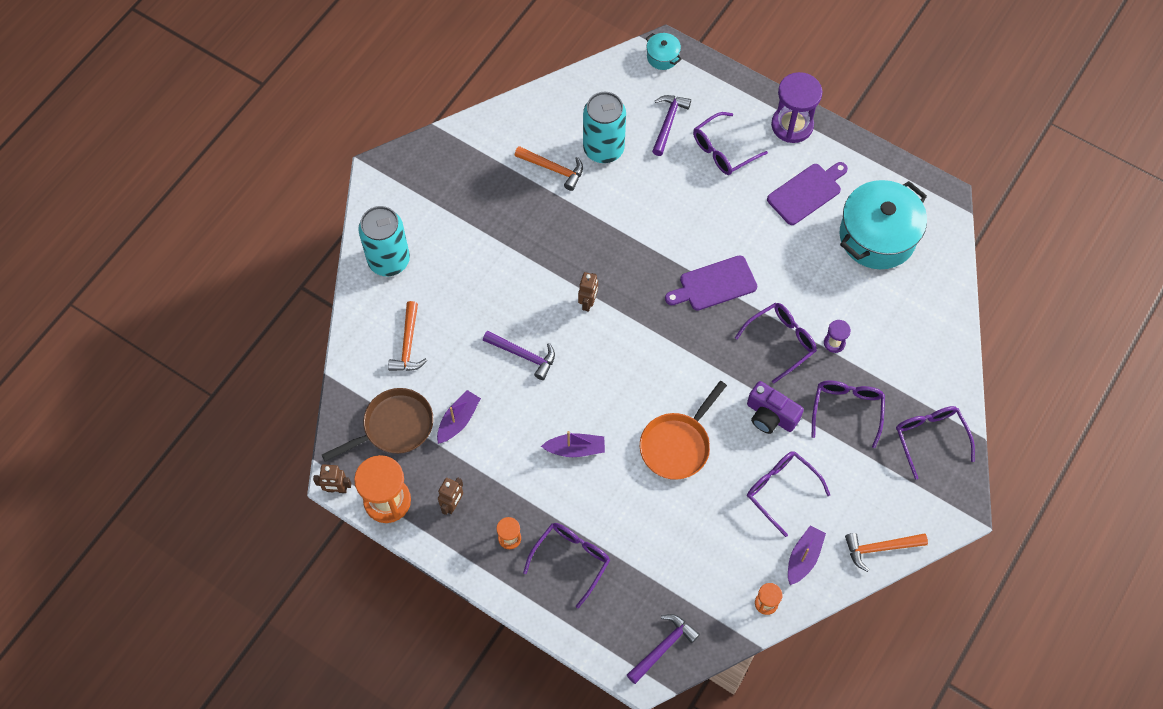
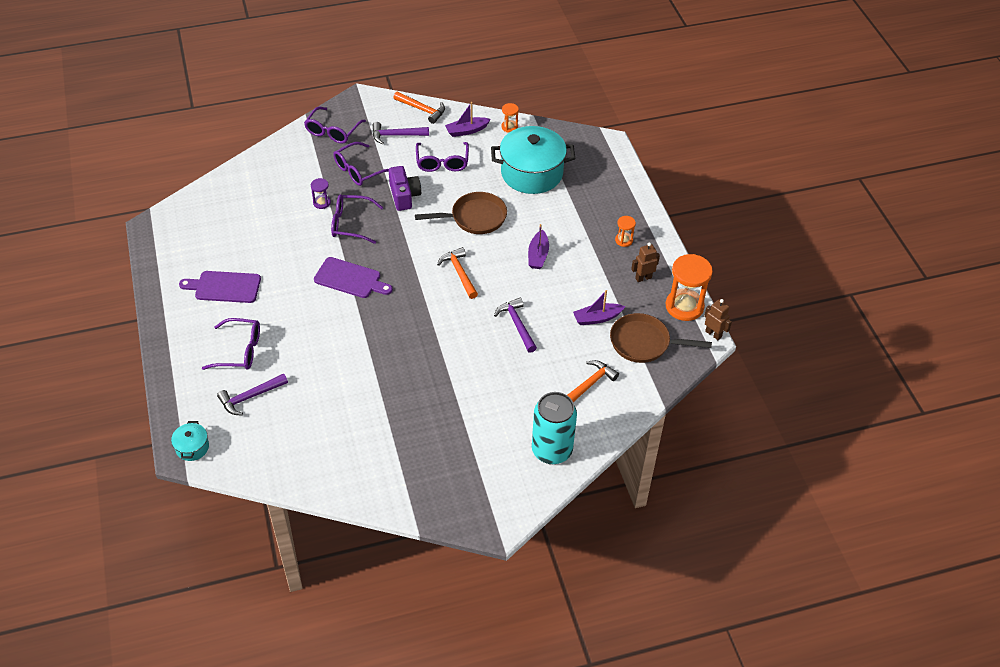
camera: 140 degrees left, 15 degrees down
orange hammer [515,146,583,191] -> orange hammer moved to [437,247,478,299]
purple glasses [523,523,610,608] -> none
purple boat [541,431,605,457] -> purple boat turned 120 degrees counterclockwise [528,224,549,269]
brown robot [578,272,598,312] -> none
turquoise can [583,92,626,163] -> none
purple hammer [627,614,700,684] -> purple hammer moved to [372,122,429,144]
orange pan [640,381,727,480] -> brown pan [415,192,507,234]
purple hourglass [771,72,822,143] -> none
turquoise pot [840,180,927,269] -> turquoise pot moved to [491,126,575,194]

